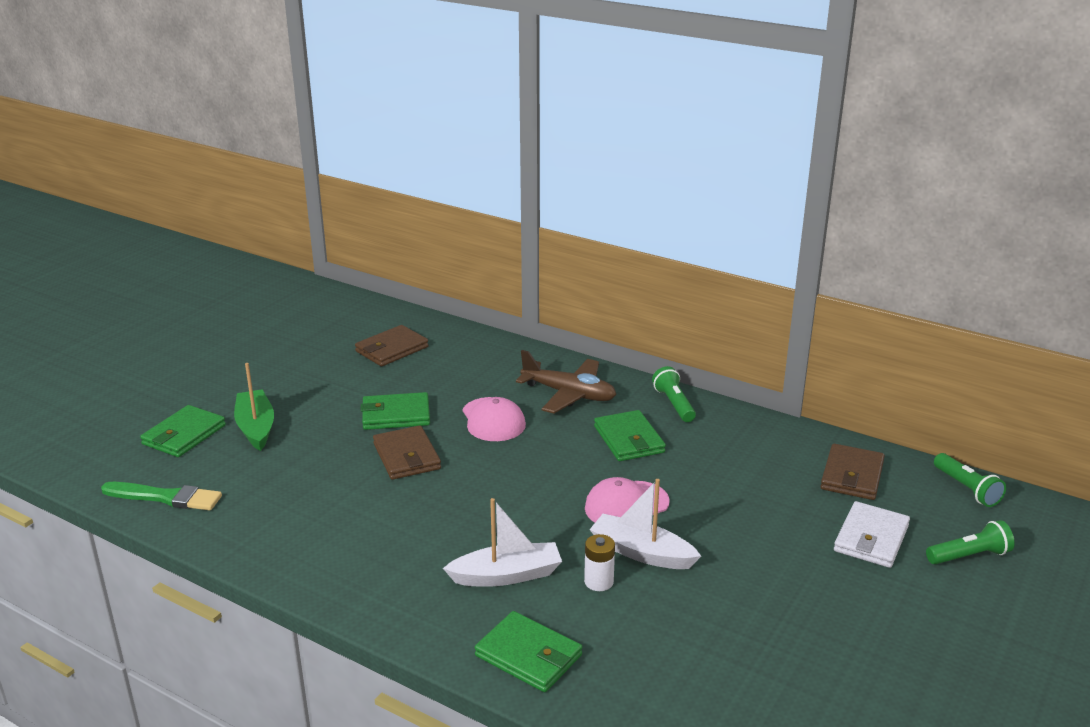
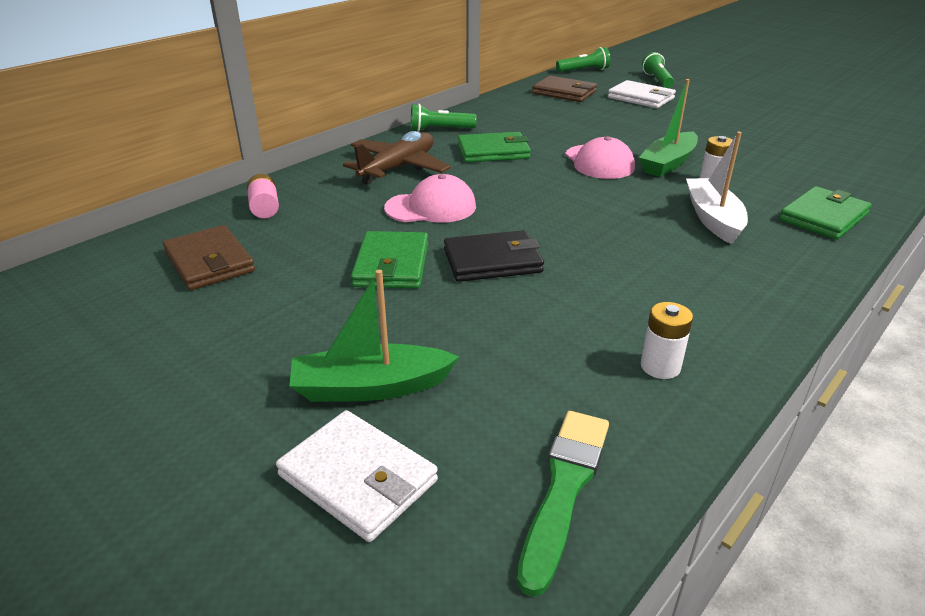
camera: 80 degrees left, 5 degrees up
green wallet [140,405,226,457] -> white wallet [276,410,438,542]
brown wallet [373,425,441,480] -> black wallet [444,230,544,282]
white boat [590,479,701,569] -> green boat [639,79,698,177]
none -> pink battery [247,174,279,218]
none -> white battery [641,302,693,379]

